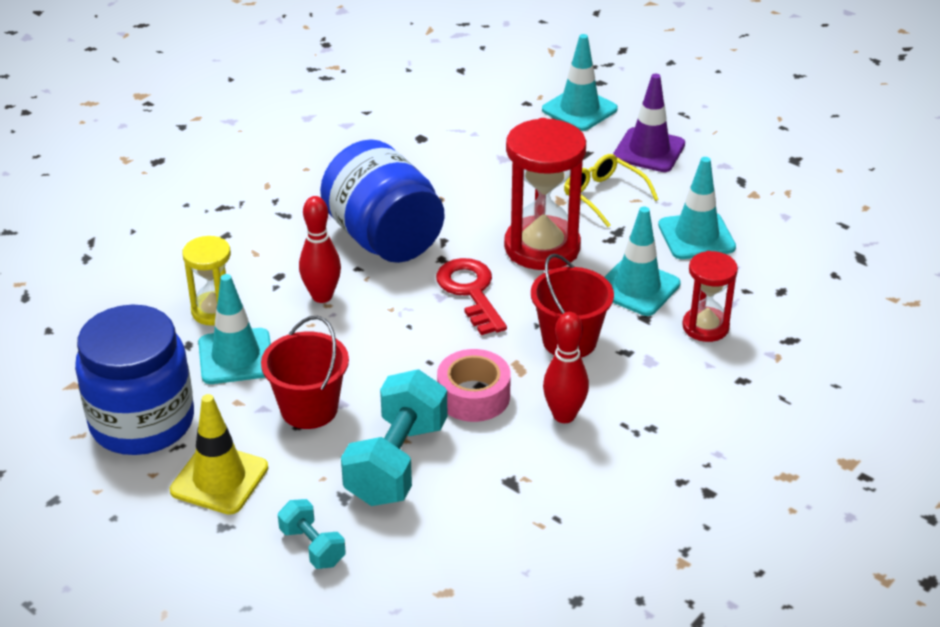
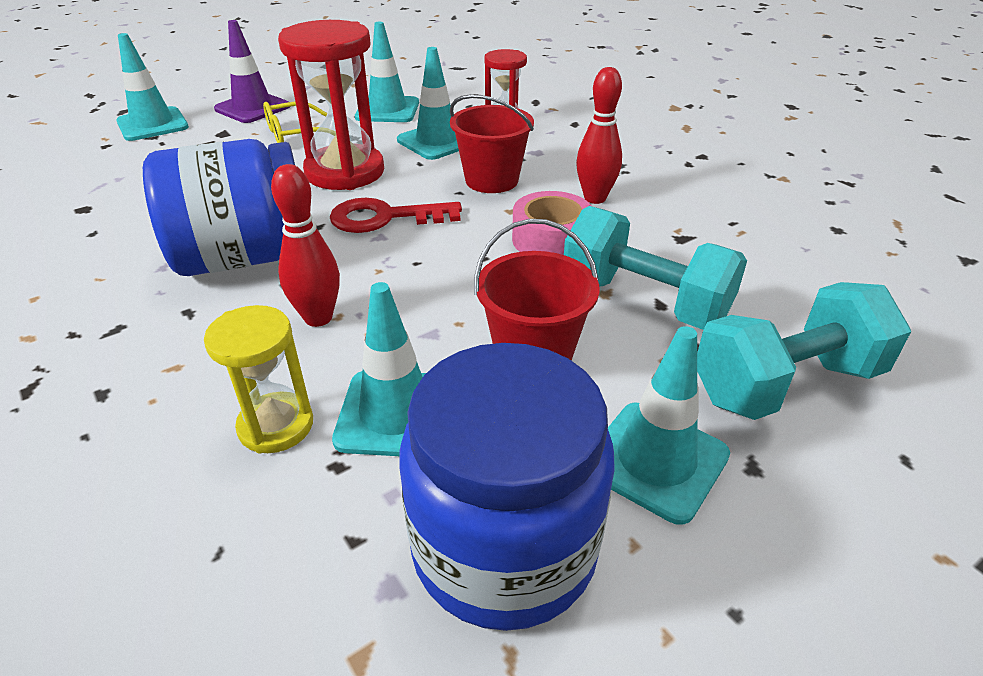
camera: 75 degrees left, 0 degrees up
yellow traffic cone [170,394,268,515] -> turquoise traffic cone [608,326,730,525]
turquoise dumbbell [278,499,346,569] -> turquoise dumbbell [697,282,911,420], size x1.94

